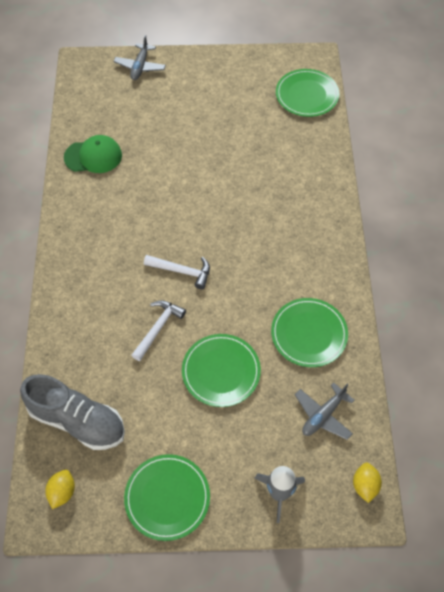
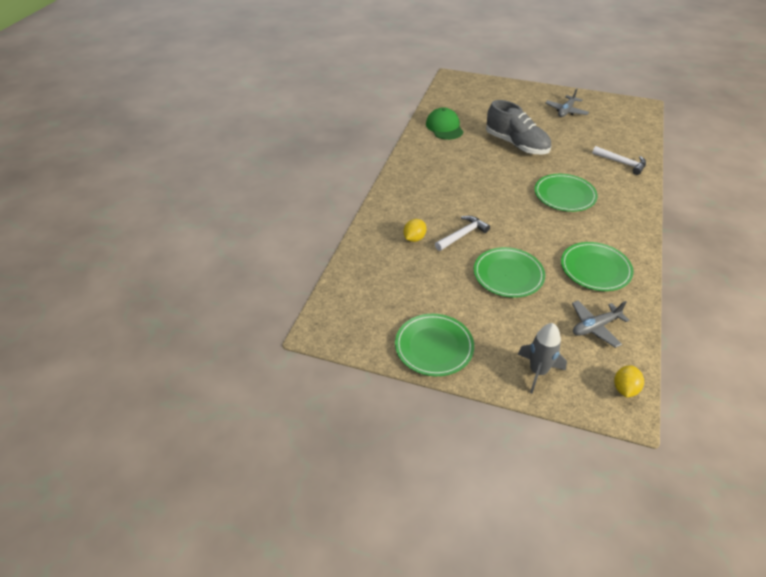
camera: 20 degrees right, 15 degrees down
grey shoe [20,374,125,450] -> grey shoe moved to [486,100,551,154]
yellow lemon [45,469,75,509] -> yellow lemon moved to [404,219,427,242]
green cap [64,135,122,173] -> green cap turned 120 degrees counterclockwise [426,107,464,140]
grey plane [113,35,166,80] -> grey plane moved to [545,88,589,117]
white hammer [144,255,210,289] -> white hammer moved to [592,146,646,175]
green plate [276,69,339,117] -> green plate moved to [534,174,598,212]

